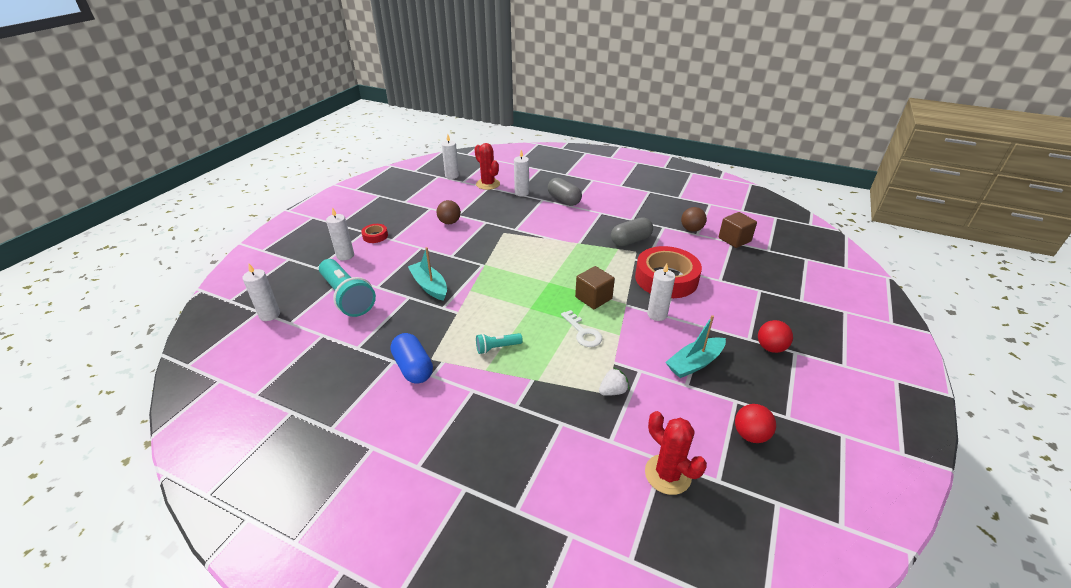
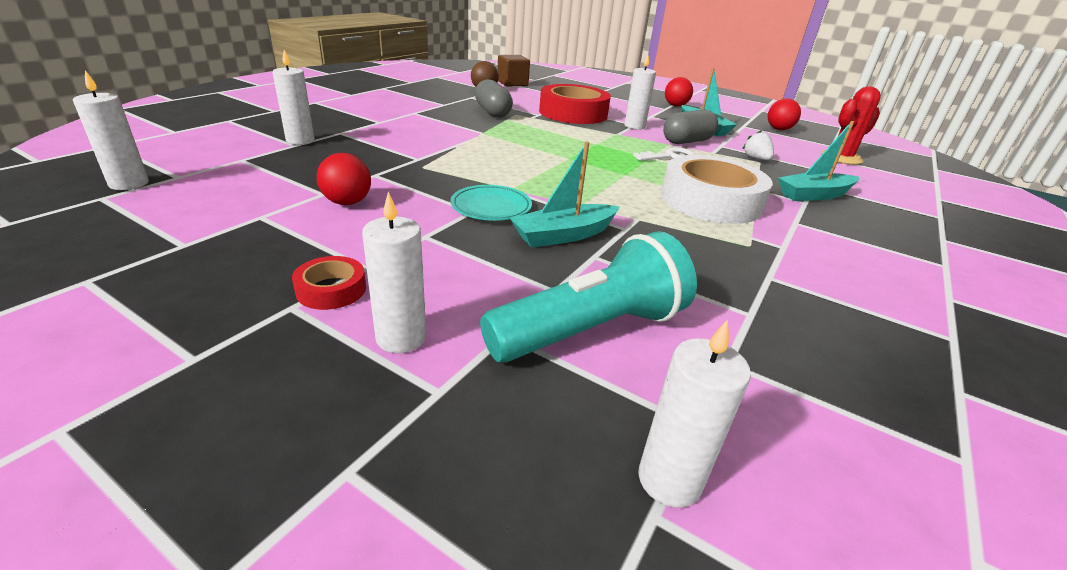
camera: 85 degrees left, 5 degrees down
blue capsule [391,333,433,384] -> none
brown ball [437,200,461,224] -> red ball [317,153,371,205]
red cactus [475,143,500,190] -> none
turquoise flashlight [476,333,523,354] -> white tape [661,155,773,224]
grey capsule [548,177,582,206] -> grey capsule moved to [663,110,719,144]
brown cube [575,266,615,309] -> none
none -> turquoise plate [450,185,532,221]
none -> turquoise boat [778,121,859,201]

